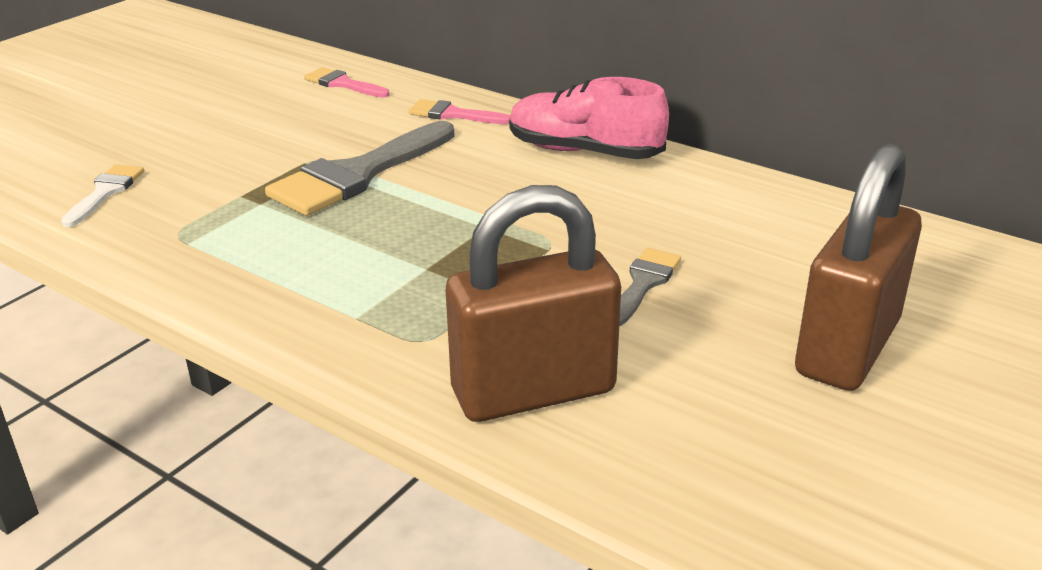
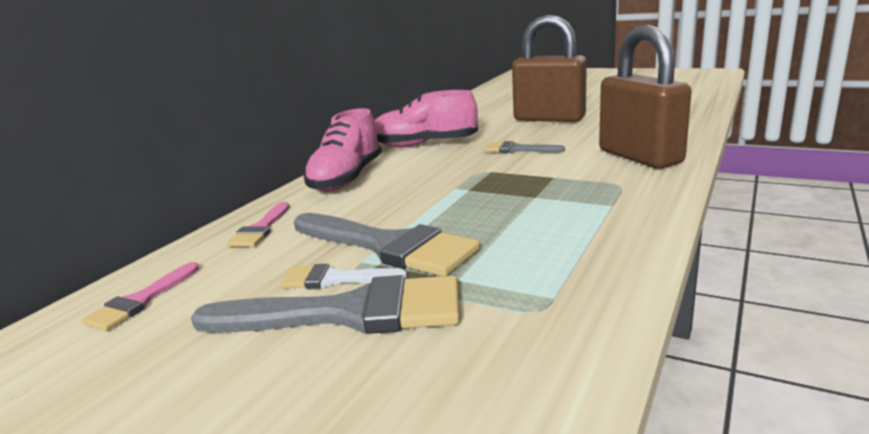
camera: 95 degrees left, 10 degrees down
white brush [61,164,144,227] -> white brush moved to [280,264,407,289]
none -> grey brush [191,275,460,334]
none -> pink shoe [374,90,478,147]

